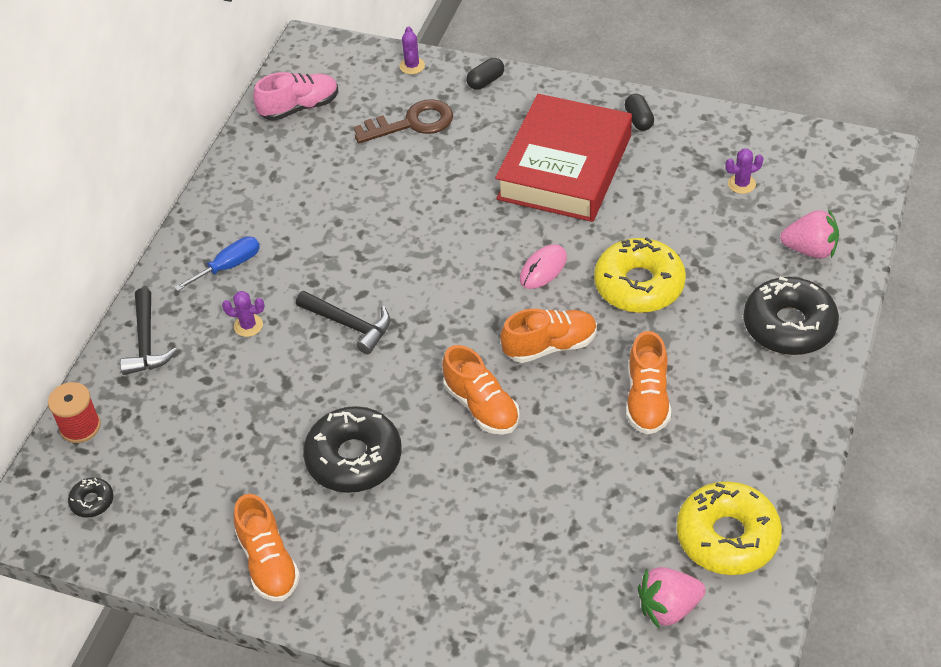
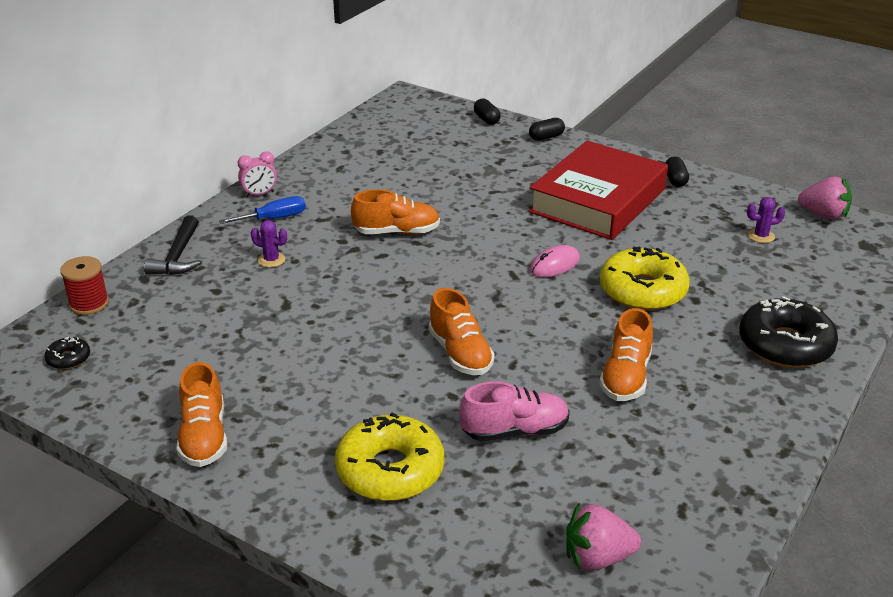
camera: 10 degrees right, 15 degrees down
pink shoe [253,72,338,121] -> pink shoe moved to [460,381,570,441]
black hammer [296,291,390,354] -> none
black donut [303,406,402,493] -> none
brown key [353,99,453,143] -> none
purple cactus [399,27,425,74] -> black capsule [474,99,501,125]
orange shoe [500,309,597,363] -> orange shoe moved to [351,189,440,235]
yellow donut [677,481,782,575] -> yellow donut moved to [335,412,444,501]
pink strawberry [780,209,839,259] -> pink strawberry moved to [798,176,852,220]
none -> pink clock [238,151,277,197]

